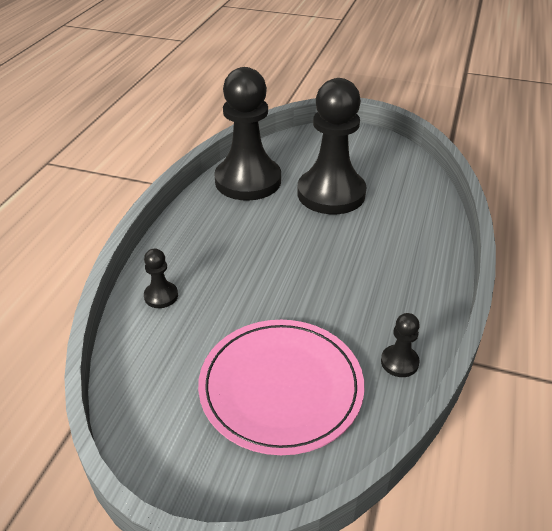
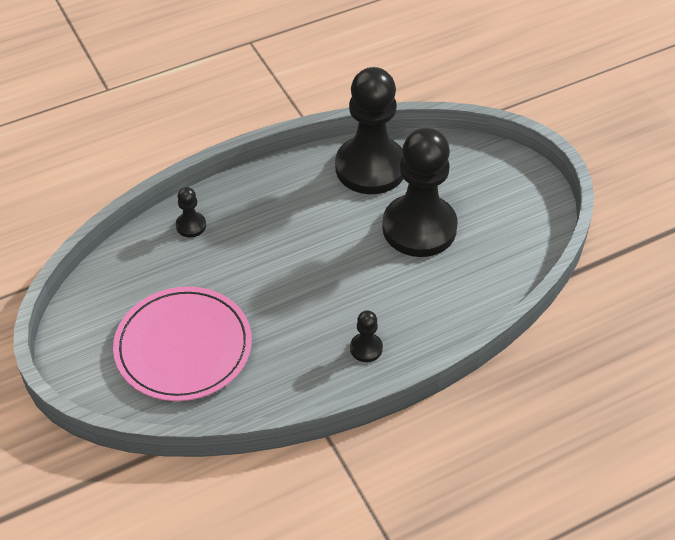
camera: 45 degrees right, 10 degrees up
black pawn [381,313,420,377] -> black pawn moved to [350,310,383,362]

